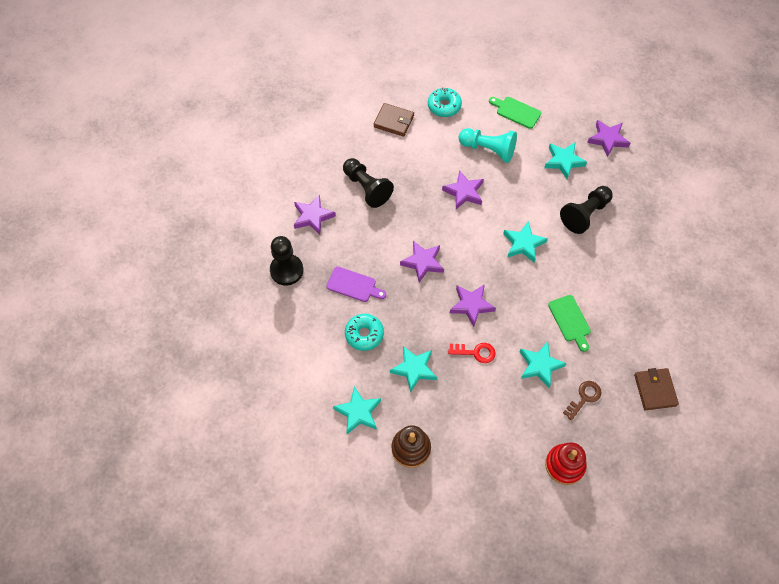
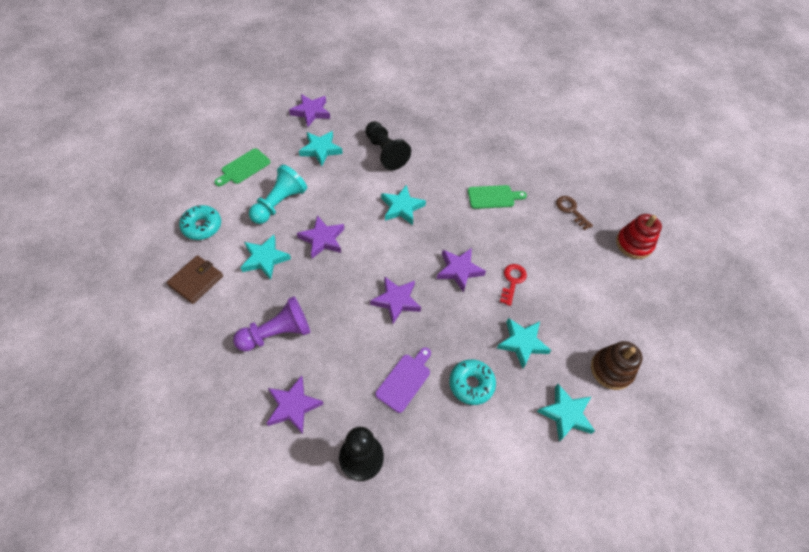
camera: 80 degrees left, 5 degrees down
black pawn [343,158,394,208] -> purple pawn [233,296,310,352]
turquoise star [520,341,567,388] -> turquoise star moved to [240,235,291,280]
brown wallet [634,368,679,410] -> none

